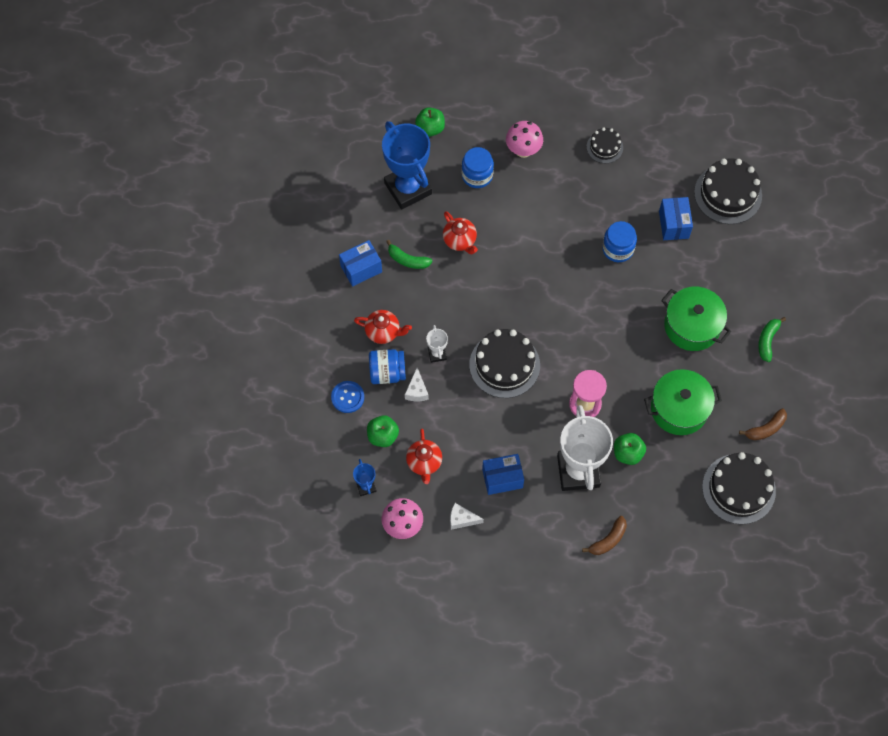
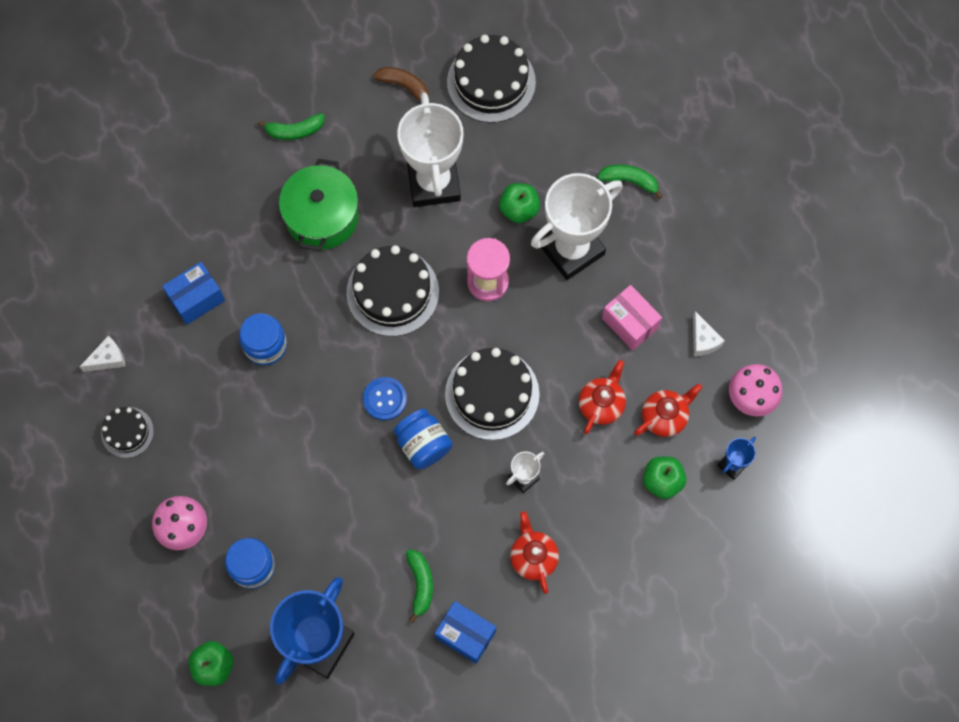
camera: 120 degrees left, 5 degrees up
blue button [331,381,364,413] -> blue button moved to [363,377,407,420]
blue jar [369,349,406,384] -> blue jar moved to [393,409,453,470]
white cheese [405,368,429,401] -> white cheese moved to [80,335,126,372]
red teapot [443,211,478,254] -> red teapot moved to [579,360,626,434]
blue box [482,454,524,495] -> pink box [602,285,662,350]
brown banana [582,516,627,555] -> green banana [598,164,663,199]
green pot [644,369,722,435] -> white trophy [397,92,463,207]
black cake [694,158,762,224] -> black cake moved to [346,245,439,336]

